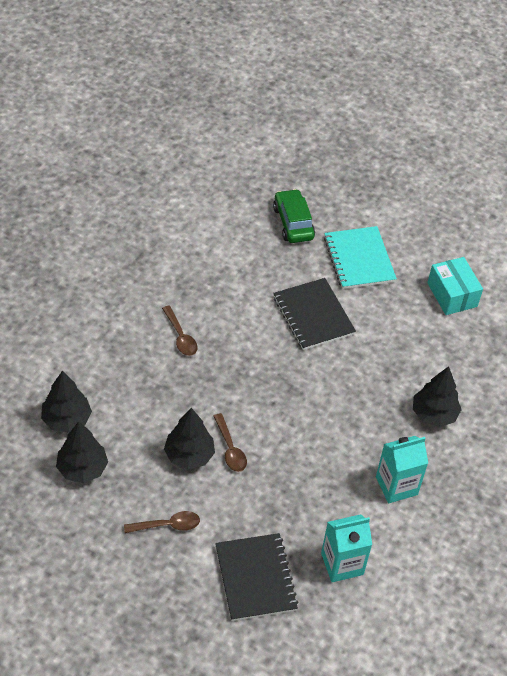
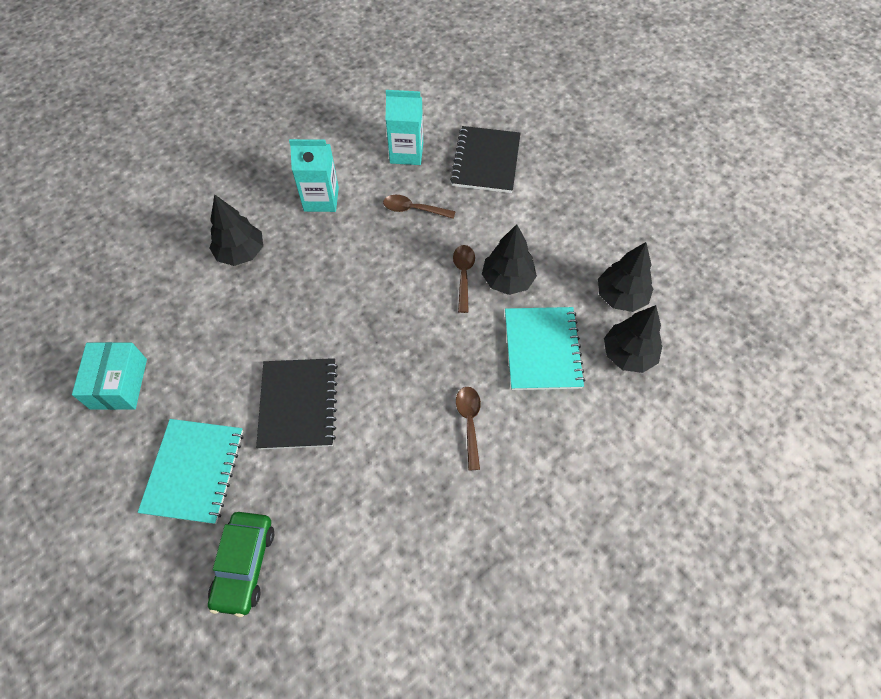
camera: 155 degrees left, 10 degrees up
brown spoon [124,511,200,533] -> brown spoon moved to [383,195,456,219]
none -> turquoise notebook [505,307,585,390]

